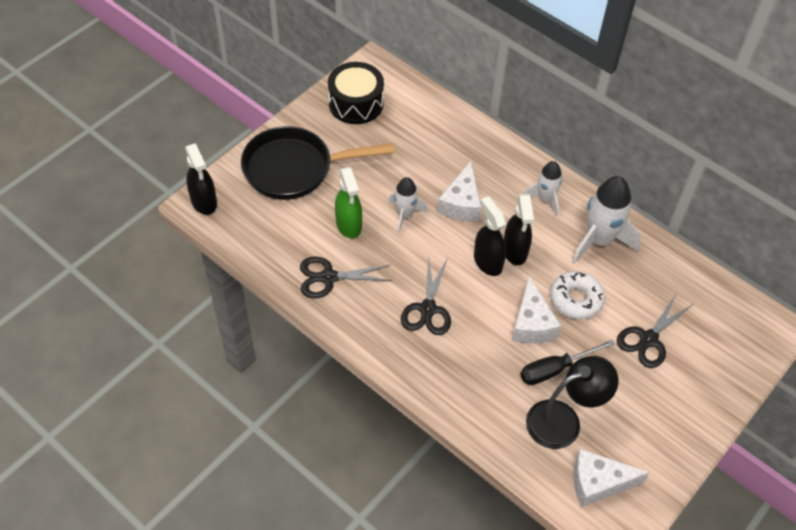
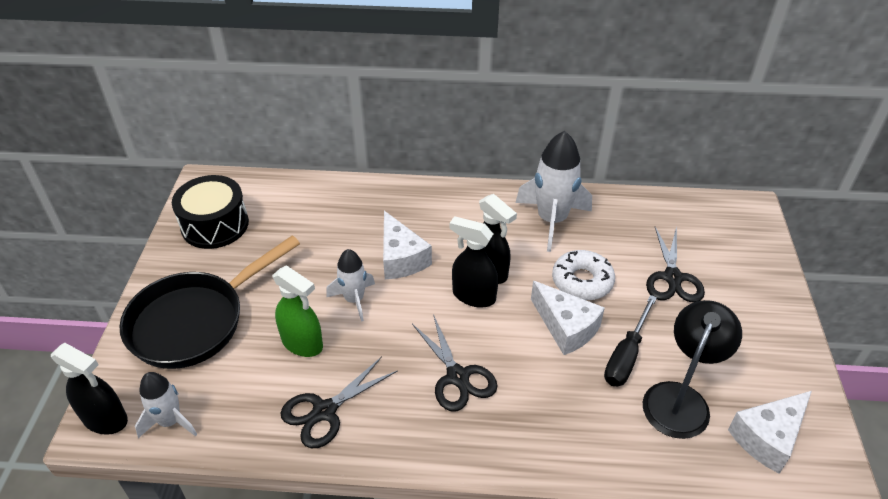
camera: 35 degrees left, 10 degrees down
white rocket [524,161,562,216] -> white rocket moved to [135,372,197,438]

